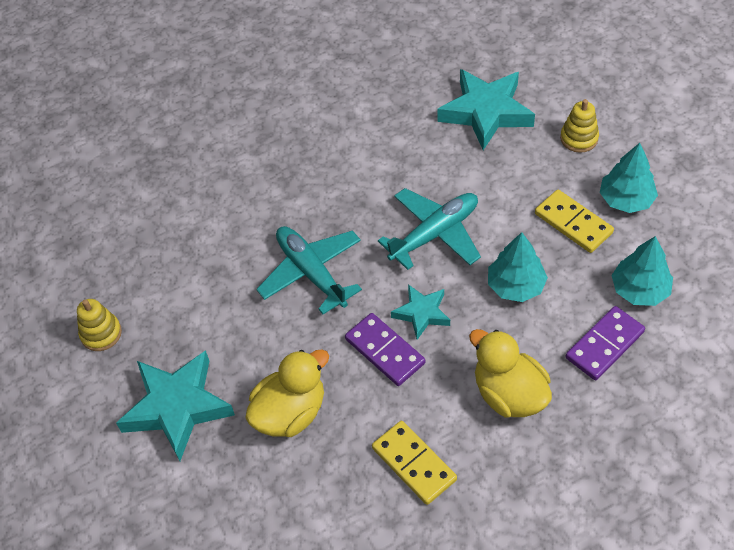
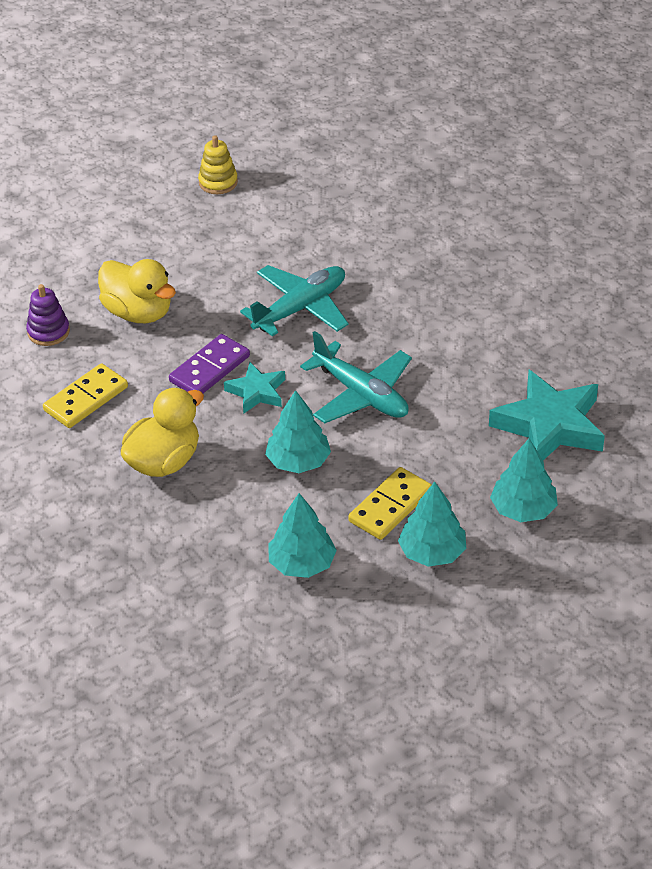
camera: 80 degrees right, 10 degrees down
turquoise star [116,350,235,461] -> none
yellow stacking toy [560,99,599,153] -> turquoise tree [490,438,558,522]
purple domino [566,306,645,380] -> none
none -> purple stacking toy [26,284,70,346]

